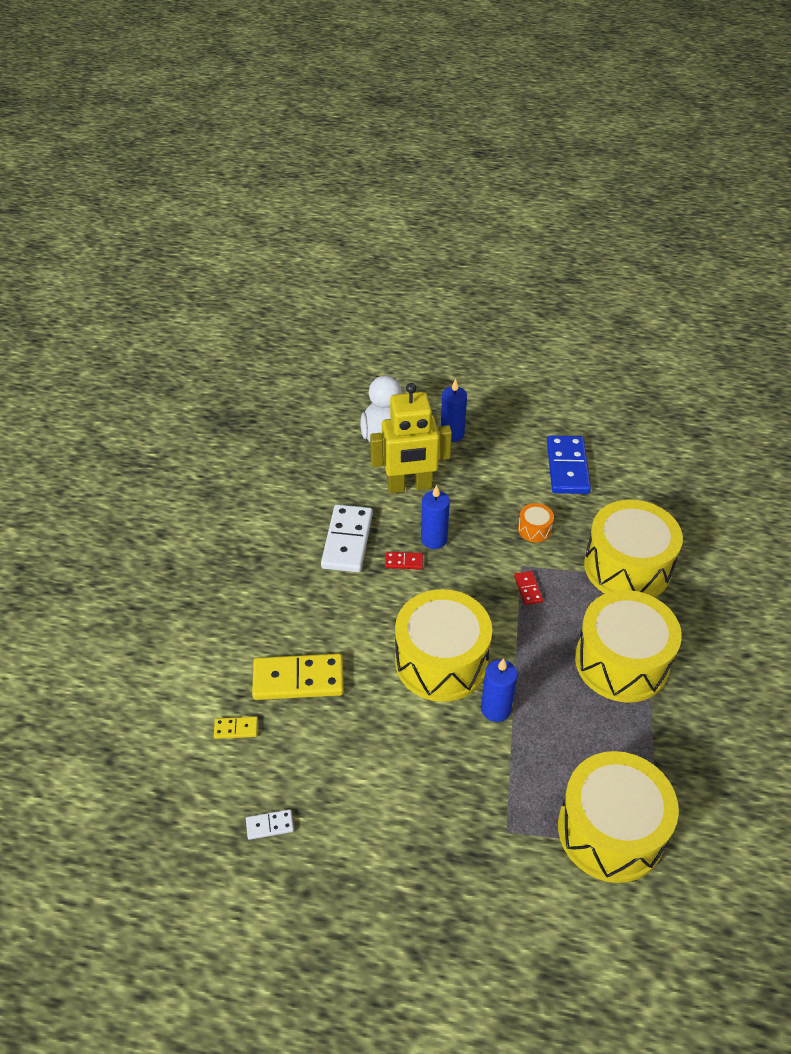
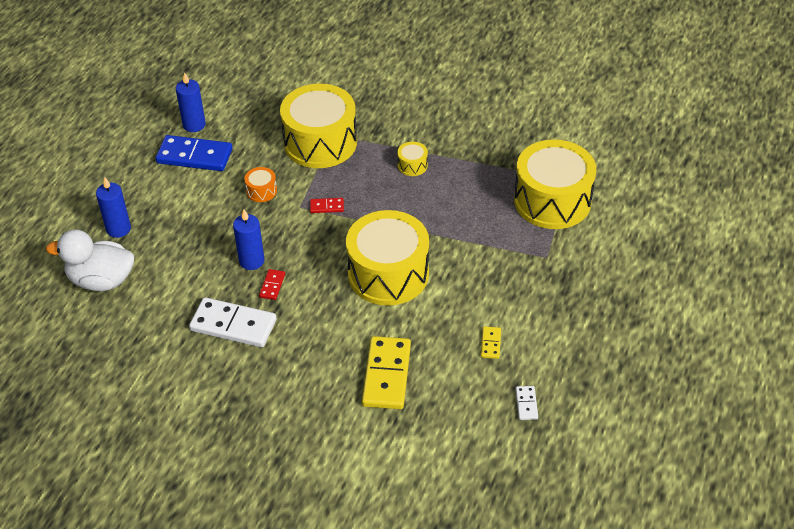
camera: 80 degrees left, 0 degrees up
yellow domino [214,716,258,739] -> yellow domino moved to [481,326,501,359]
yellow robot [370,383,452,493] -> none
blue candle [481,658,517,722] -> blue candle moved to [176,72,206,132]
yellow drum [575,590,682,702] -> yellow drum [397,142,428,176], size x0.40

